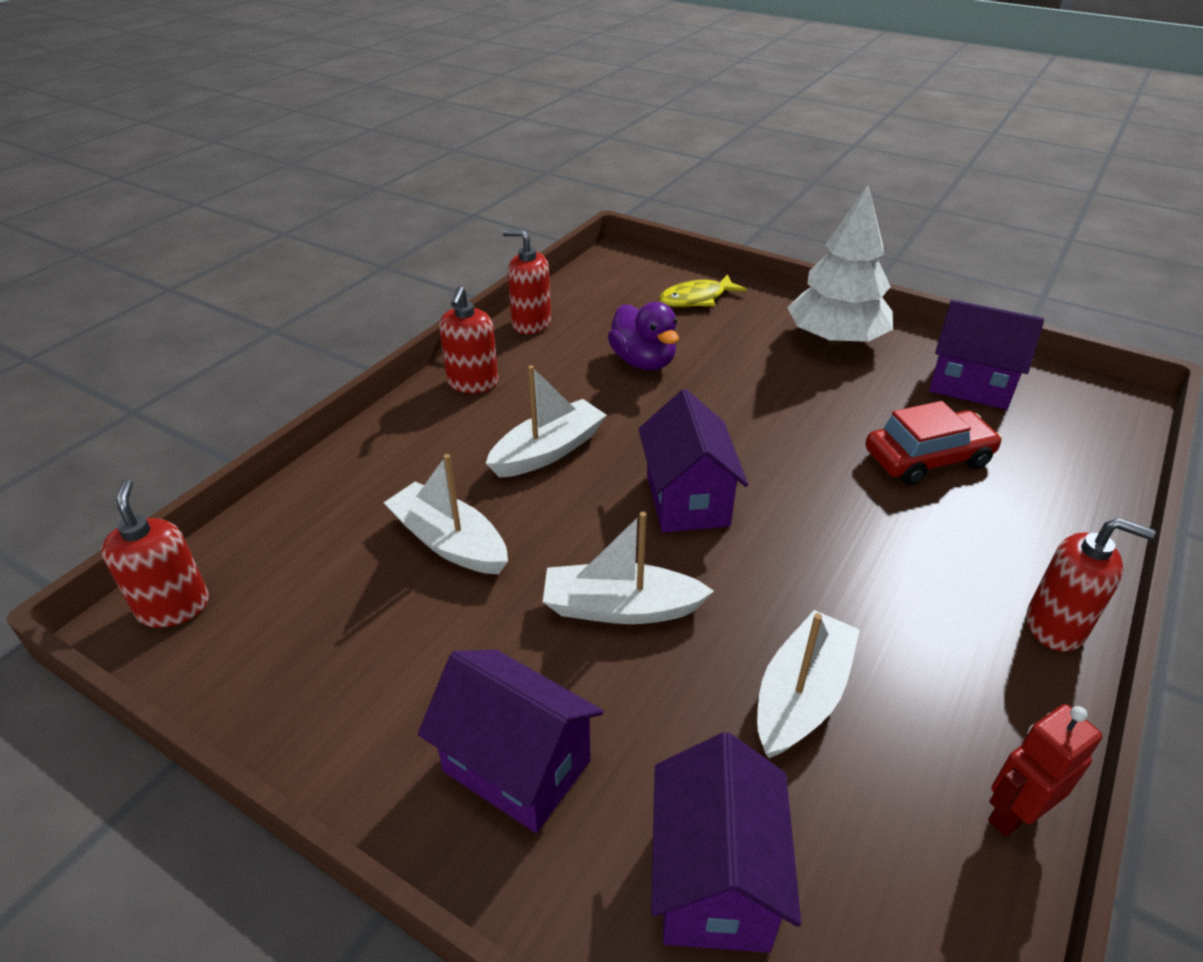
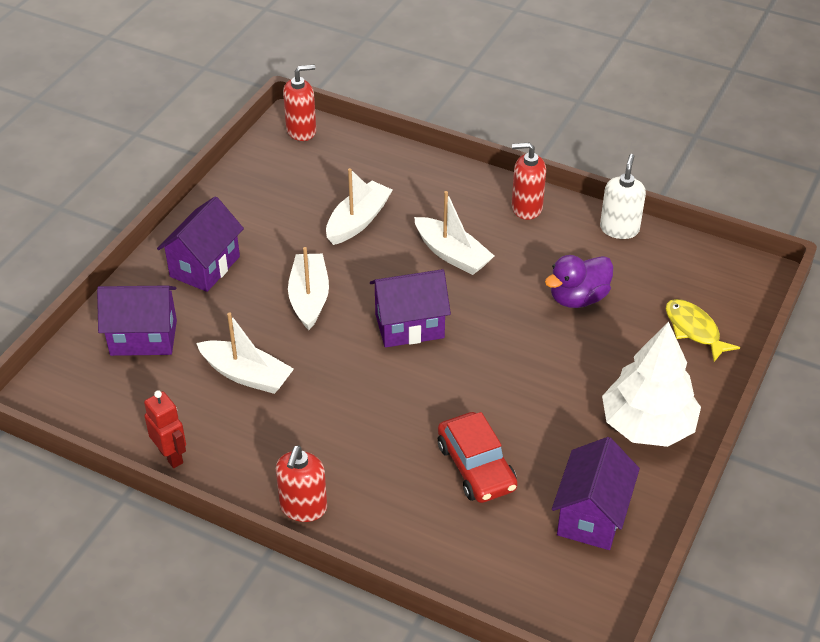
camera: 85 degrees right, 5 degrees up
red soap dispenser [502,229,551,334] -> white soap dispenser [600,154,646,239]

